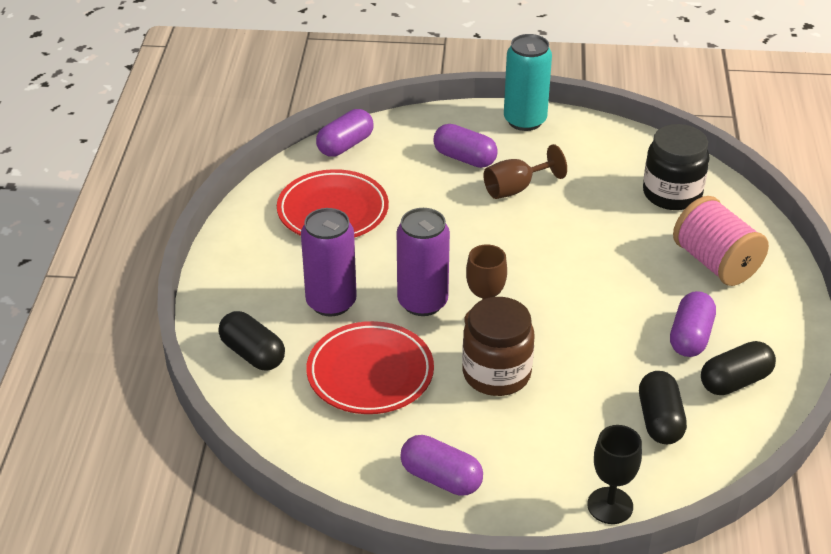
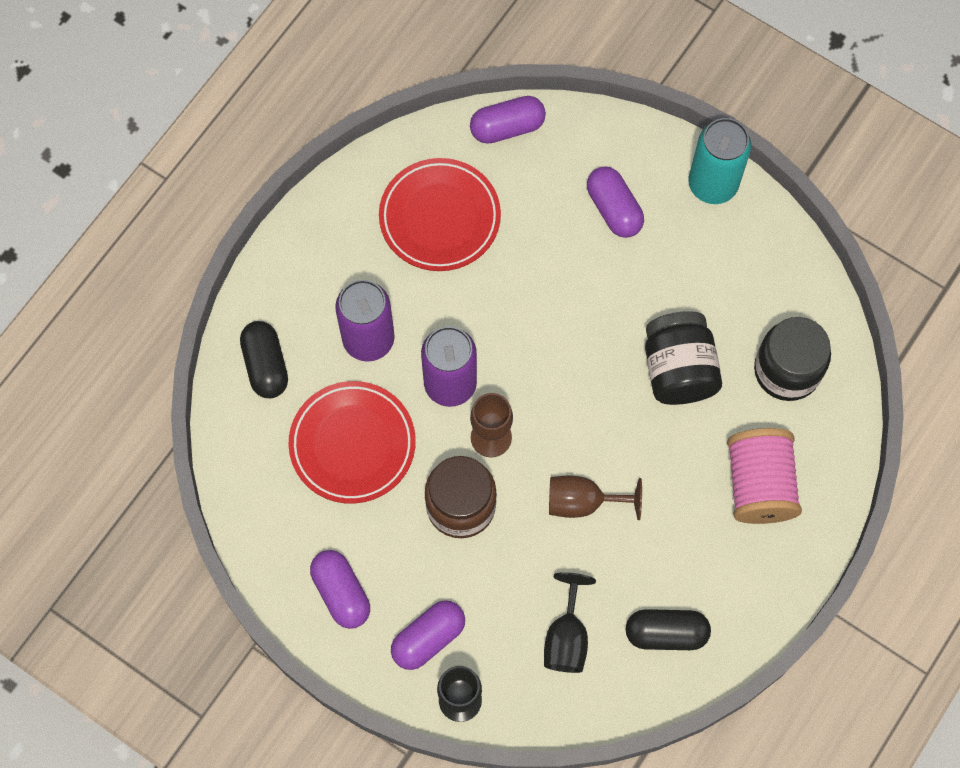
camera: 30 degrees right, 30 degrees up
brown goblet [483,144,567,199] -> brown goblet moved to [549,476,642,520]
black capsule [639,371,687,445] -> black goblet [544,572,596,673]
purple capsule [670,291,716,357] -> purple capsule moved to [391,600,465,670]
none -> black jar [645,311,722,405]

